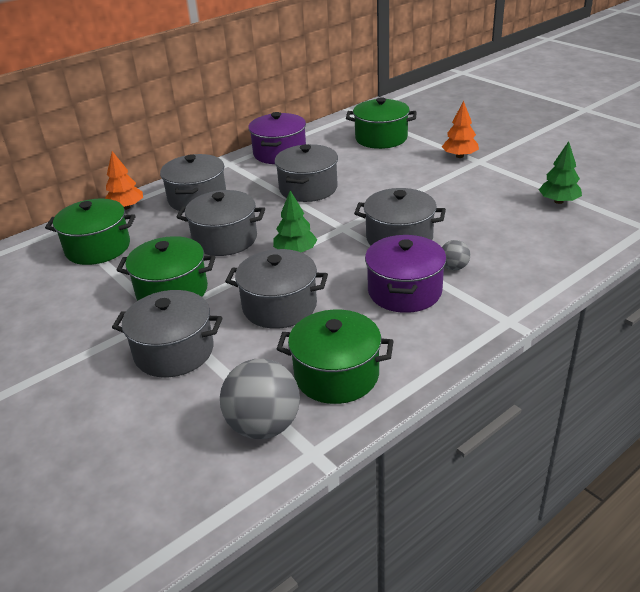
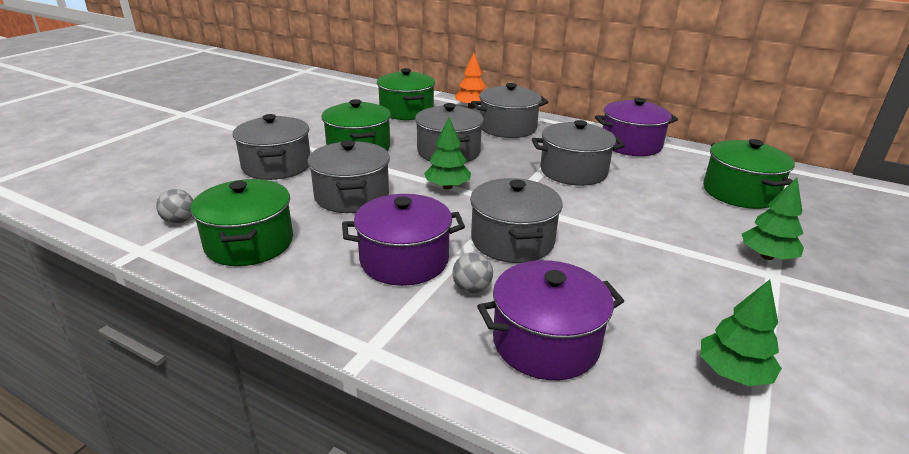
camera: 65 degrees right, 5 degrees down
grey ball [220,359,300,439] -> grey ball [156,189,193,224], size x0.50
orange tree [442,101,479,158] -> green tree [742,178,804,260]
none -> purple pot [477,260,624,380]

